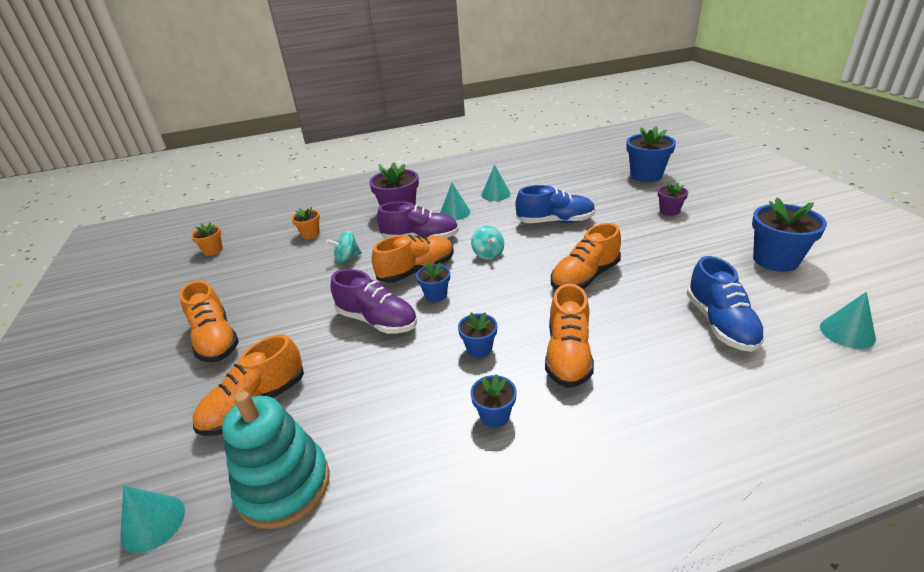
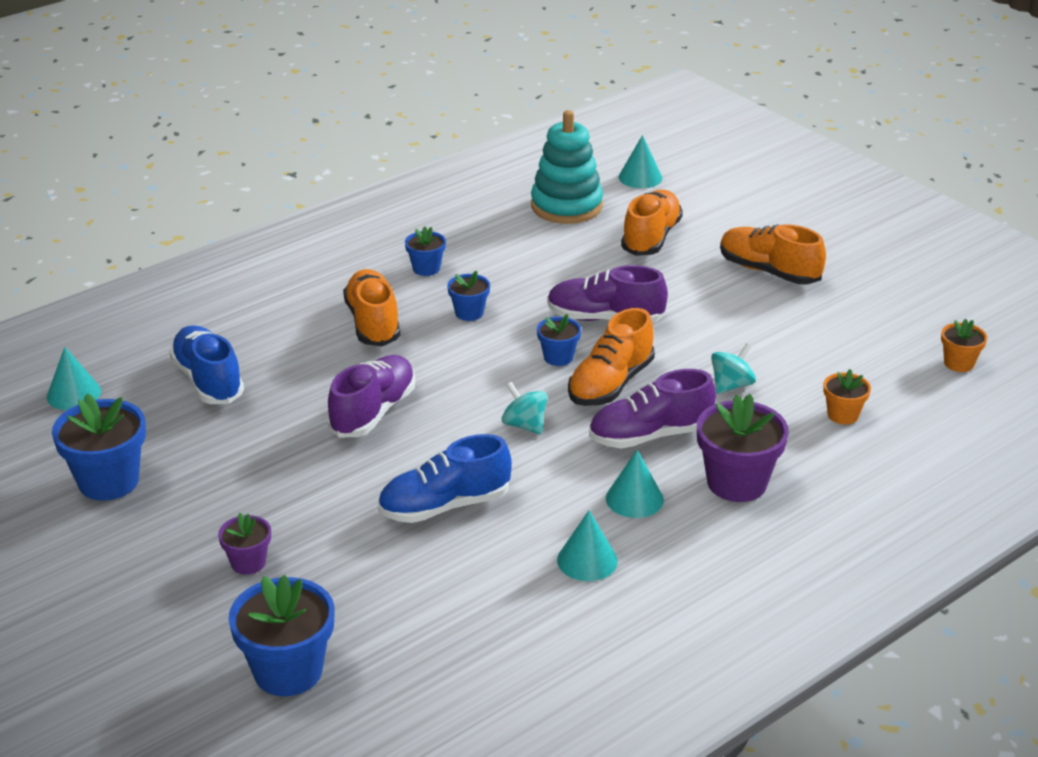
camera: 155 degrees right, 0 degrees up
orange shoe [551,223,621,290] -> purple shoe [327,355,415,437]

